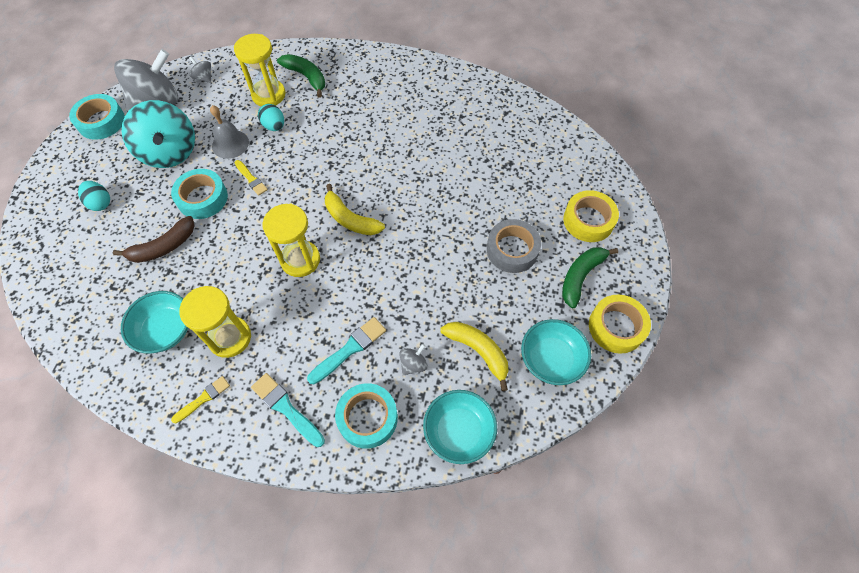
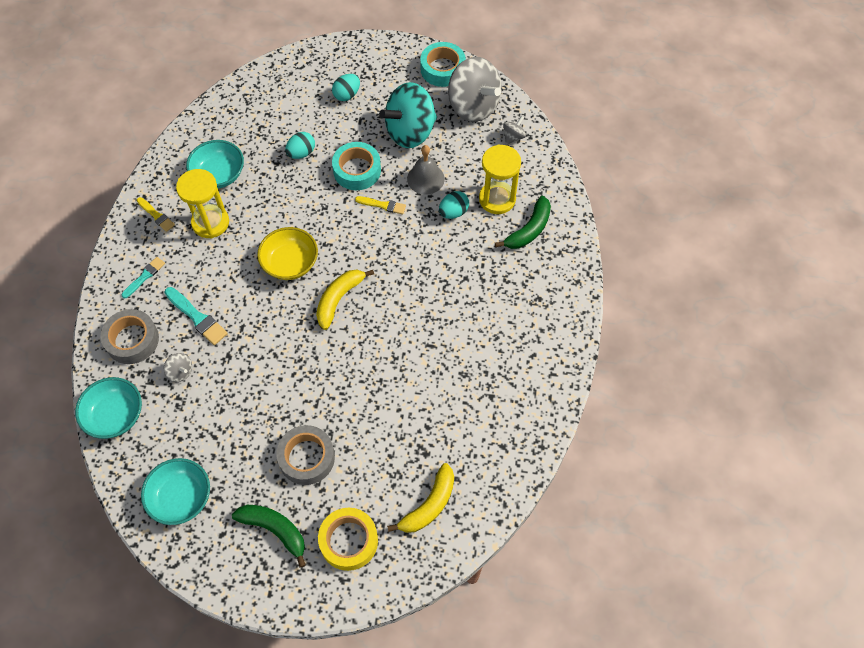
camera: 85 degrees right, 0 degrees up
brown banana [113,216,195,263] -> turquoise egg [285,132,315,159]
yellow brush [234,160,268,196] -> yellow brush turned 120 degrees counterclockwise [355,196,406,214]
turquoise brush [251,373,325,447] -> turquoise brush [122,257,165,298], size x0.66
yellow hourglass [262,204,320,277] -> yellow bowl [257,227,318,280]
turquoise tape [335,383,398,449] -> grey tape [101,309,159,364]
yellow banana [440,322,509,391] -> yellow banana moved to [387,463,454,533]
yellow tape [589,295,651,354] -> none

